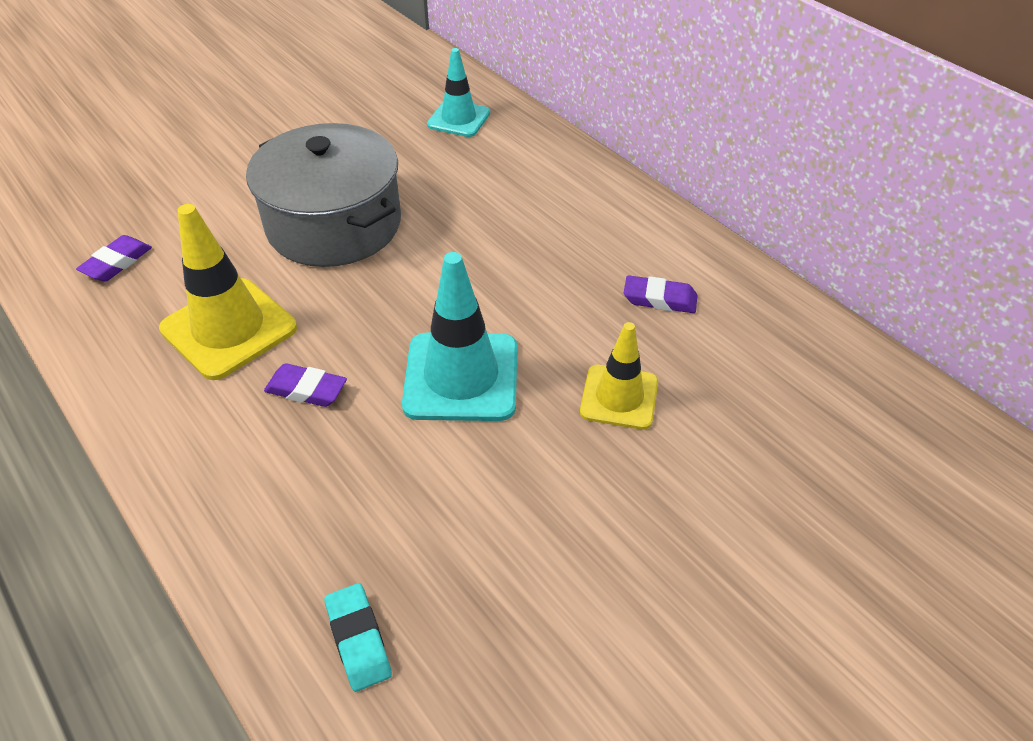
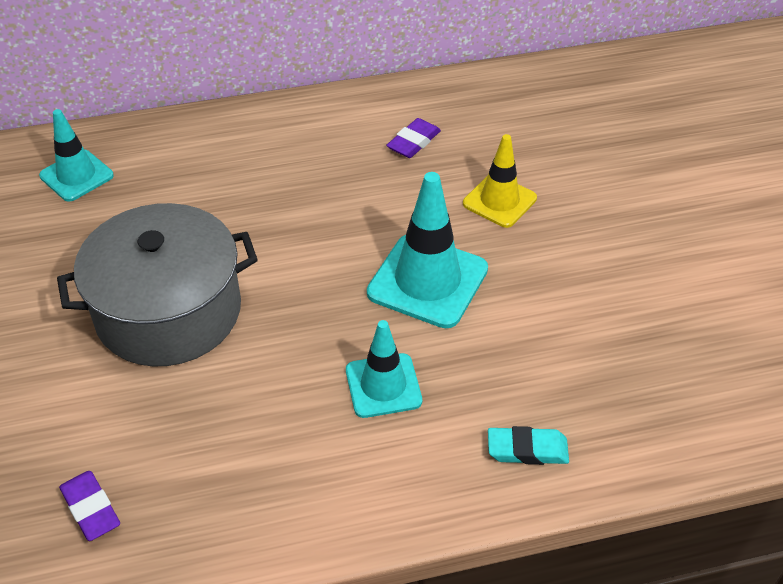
camera: 65 degrees left, 0 degrees up
yellow traffic cone [159,204,297,380] -> none
purple eraser [264,363,347,407] -> turquoise traffic cone [346,320,422,418]
turquoise eraser [324,583,392,692] -> turquoise eraser moved to [488,426,569,465]

